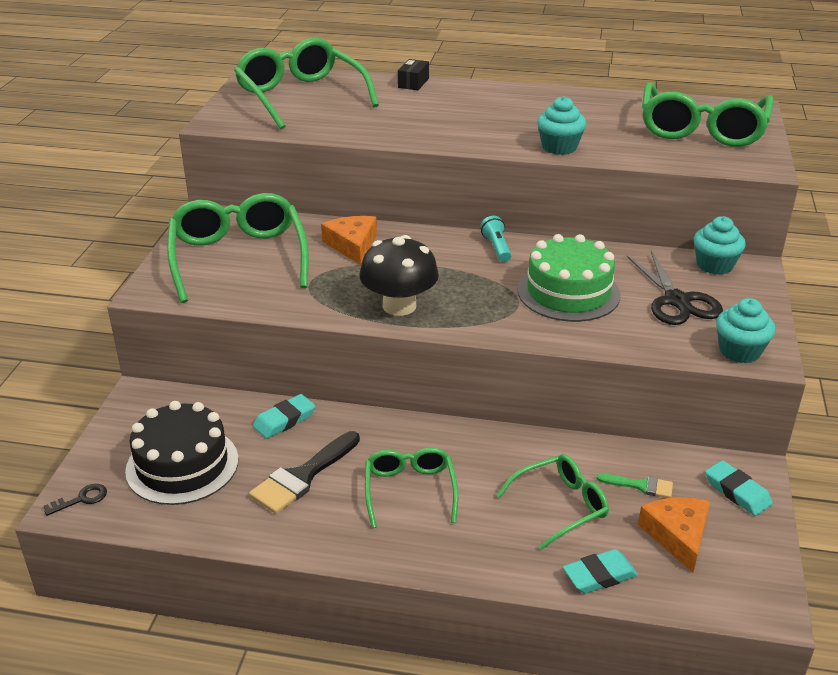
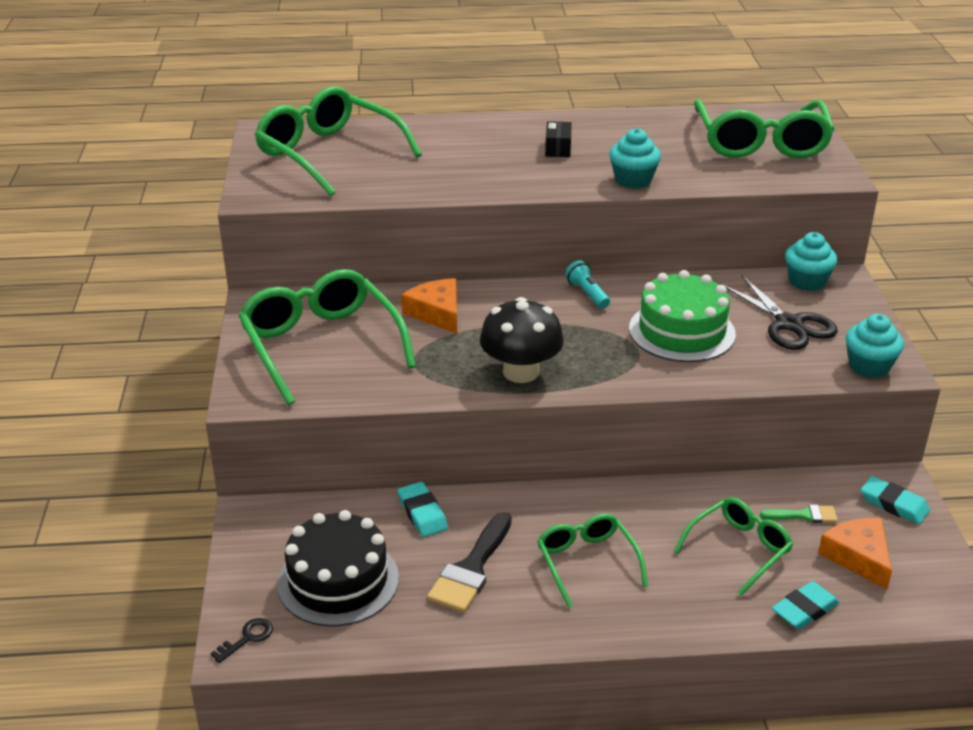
camera: 15 degrees left, 0 degrees up
turquoise eraser [253,394,315,439] -> turquoise eraser turned 60 degrees counterclockwise [398,482,448,537]
black box [398,59,429,90] -> black box moved to [545,121,572,157]

